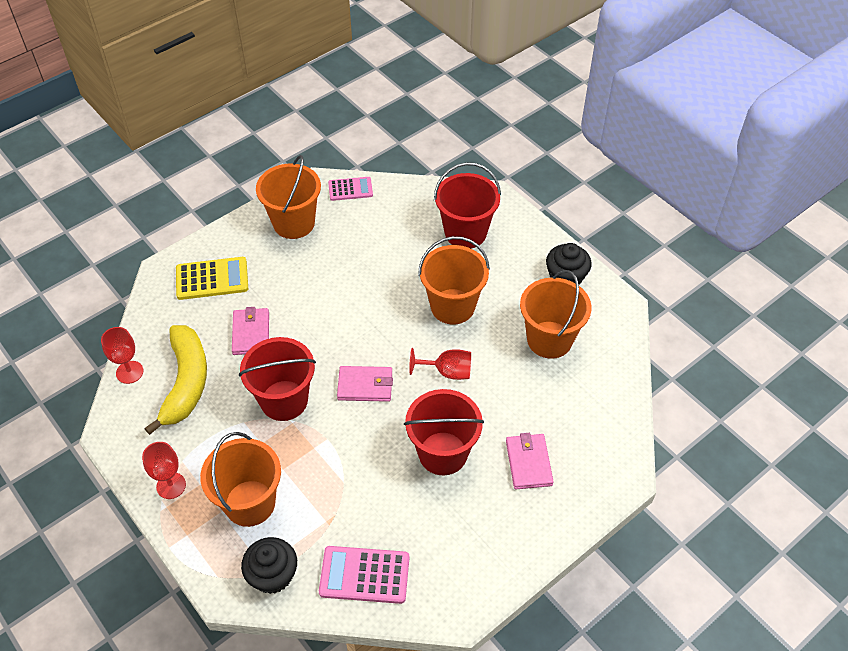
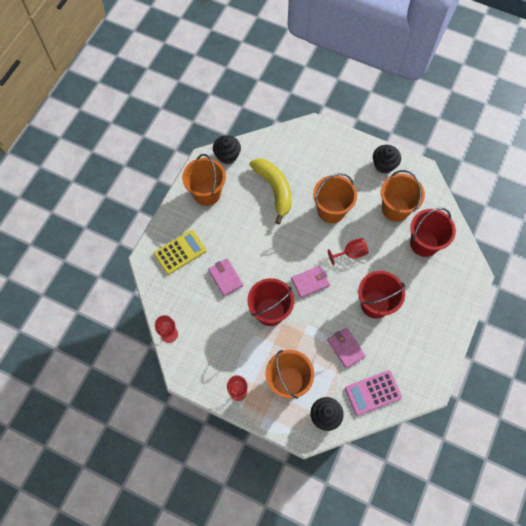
camera: 25 degrees left, 15 degrees up
yellow banana [144,325,207,435] -> yellow banana moved to [249,159,292,224]
pink calculator [328,177,373,201] -> black cupcake [213,135,241,164]
red bucket [434,162,501,248] -> red bucket moved to [410,208,456,257]
pink wallet [506,433,554,489] -> pink wallet moved to [327,328,366,368]

